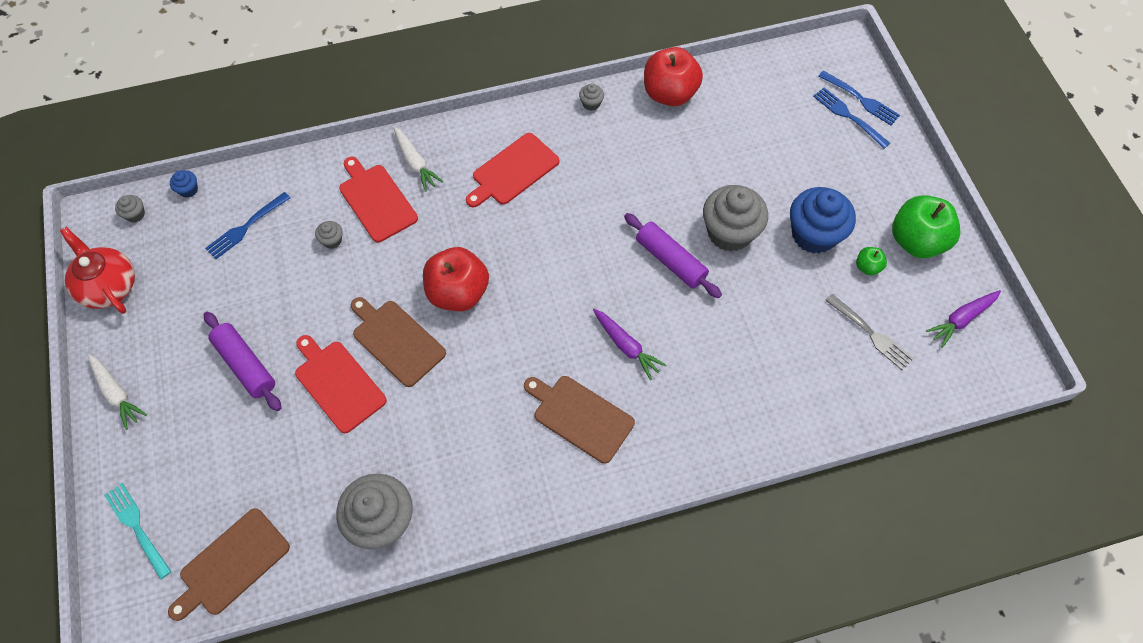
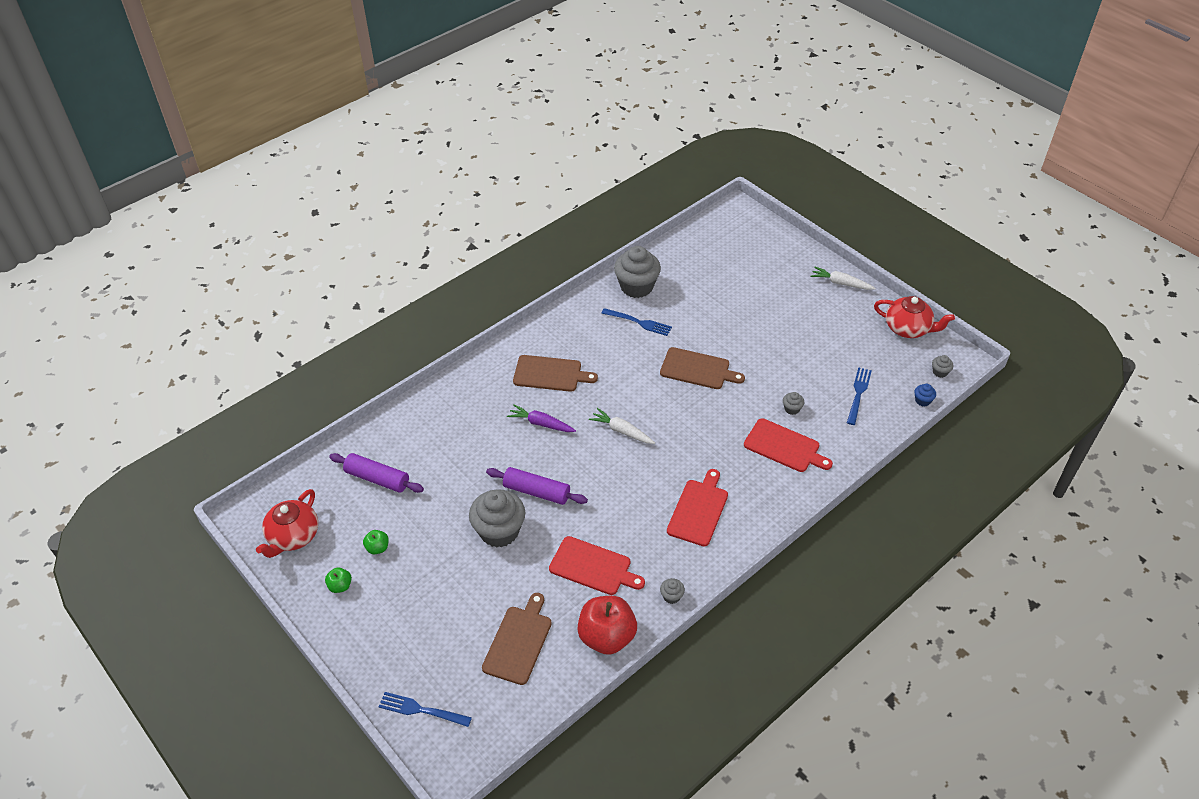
camera: 155 degrees right, 15 degrees down
turquoise fork [105,483,172,580] -> none
brown cutting board [168,508,290,621] -> brown cutting board moved to [482,593,552,685]
purple rolling pin [204,312,281,411] -> purple rolling pin moved to [329,453,424,493]
red cutting board [295,335,387,434] -> red cutting board moved to [549,536,645,595]
white carrot [393,127,443,192] -> white carrot moved to [589,408,655,444]
red apple [423,247,489,311] -> none
blue cupcake [790,187,856,254] -> none
blue fork [813,87,890,148] -> blue fork moved to [601,308,672,336]
grey fork [825,294,914,370] -> none
green apple [892,195,960,258] -> green apple [325,568,352,593], size x0.46
purple carrot [926,290,1001,348] -> red teapot [256,489,318,558]

